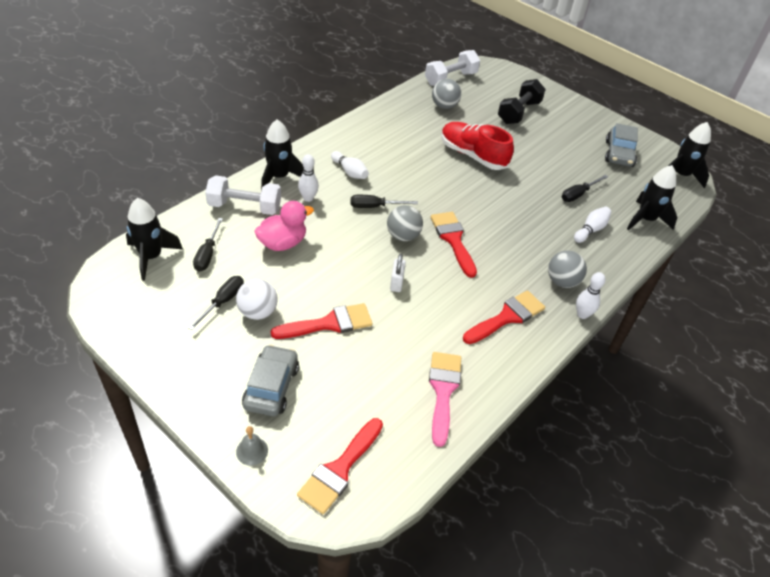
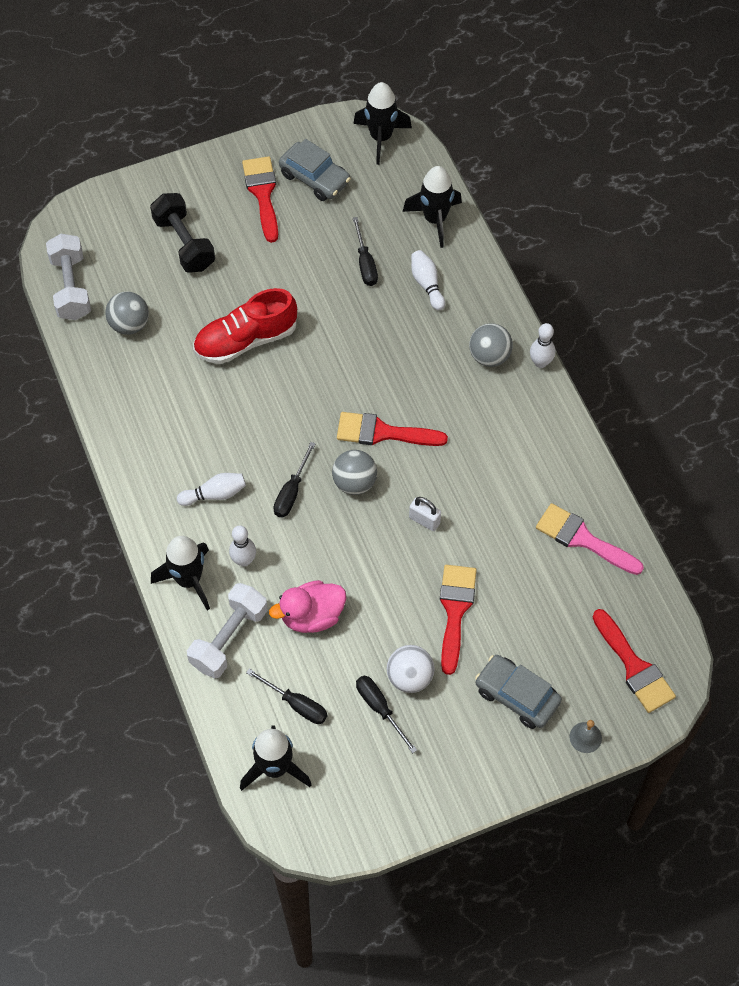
camera: 60 degrees left, 15 degrees up
pink duck [254,201,314,251] -> pink duck turned 105 degrees counterclockwise [269,580,346,633]
red brush [463,290,545,344] -> red brush moved to [242,156,278,243]

